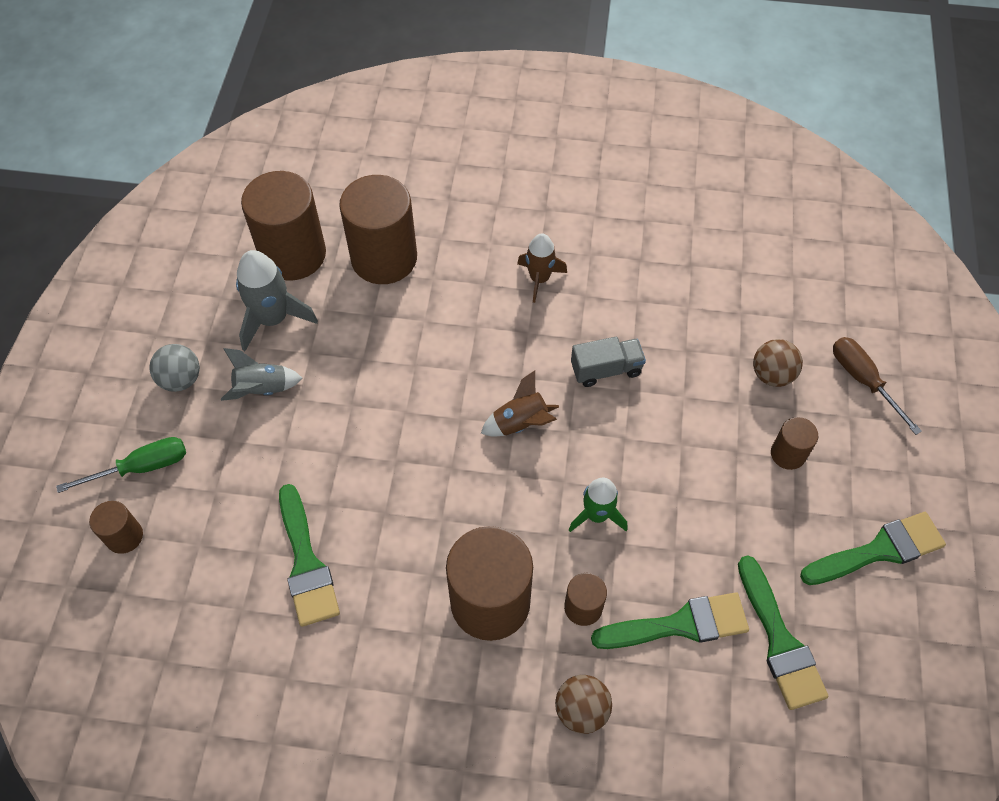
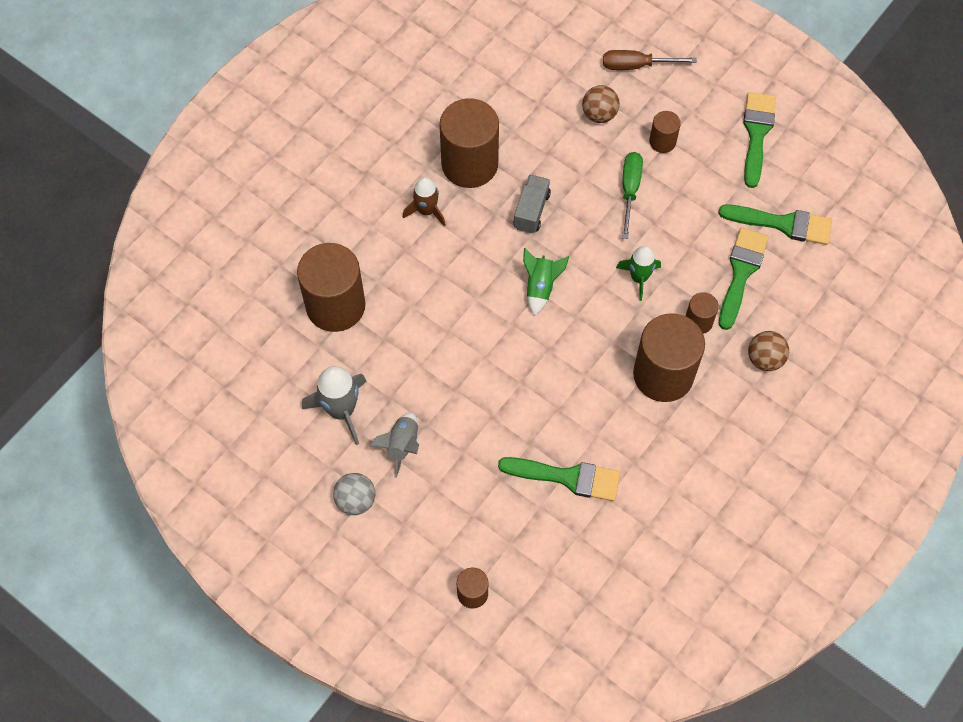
camera: 60 degrees left, 5 degrees up
green screwdriver [56,437,186,493] -> green screwdriver moved to [622,152,643,239]
brown cylinder [241,171,326,280] -> brown cylinder moved to [440,98,499,188]
brown rocket [481,370,559,436] -> green rocket [523,248,569,316]

